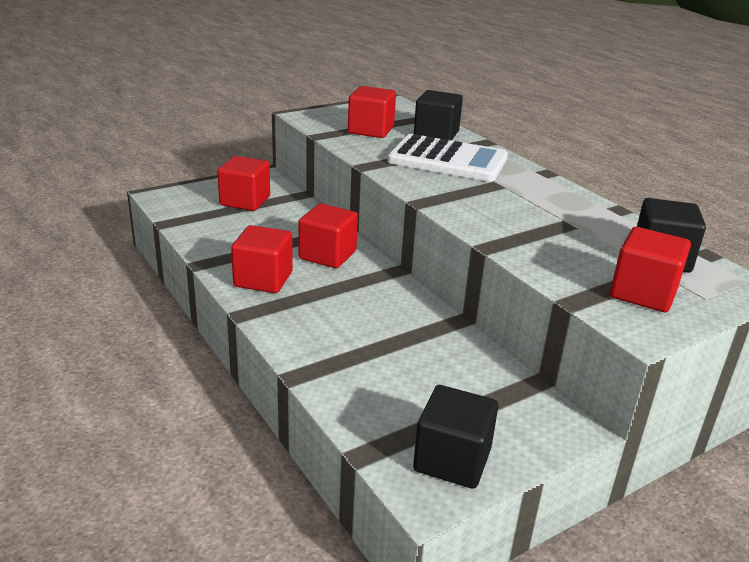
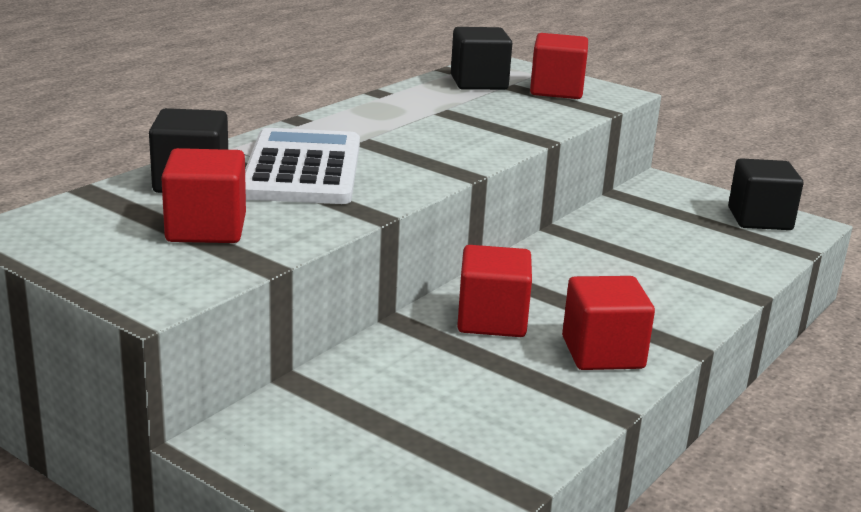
camera: 110 degrees left, 5 degrees down
red cube [217,156,270,211] -> none

